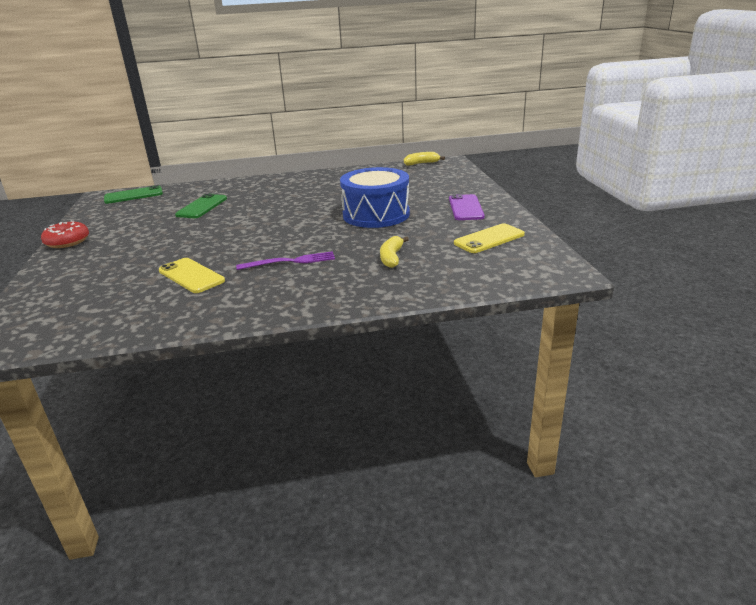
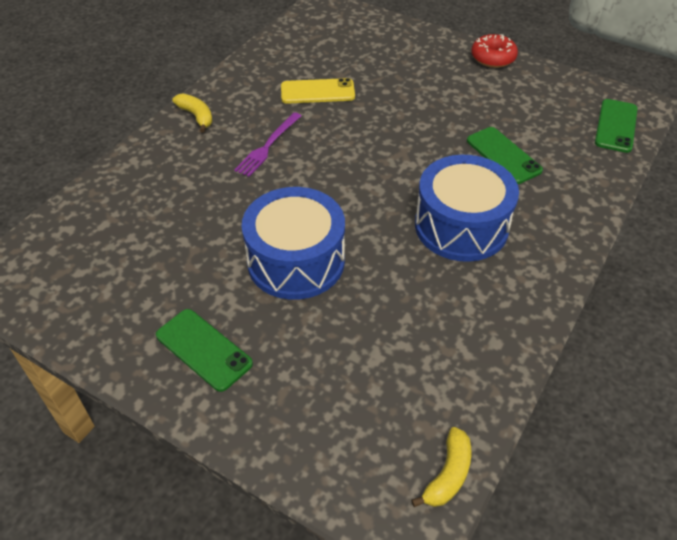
camera: 130 degrees right, 20 degrees up
yellow banana [380,236,409,268] -> yellow banana moved to [172,93,213,132]
purple phone [449,194,485,220] -> green phone [156,309,253,392]
yellow phone [454,223,525,253] -> none
none -> blue drum [415,155,519,262]

